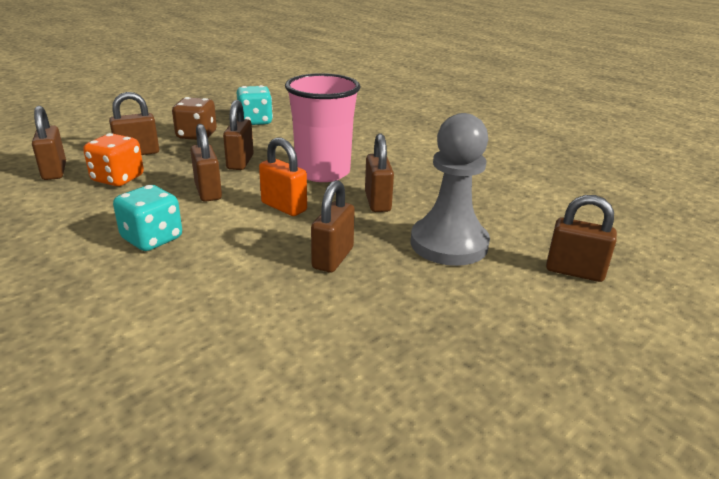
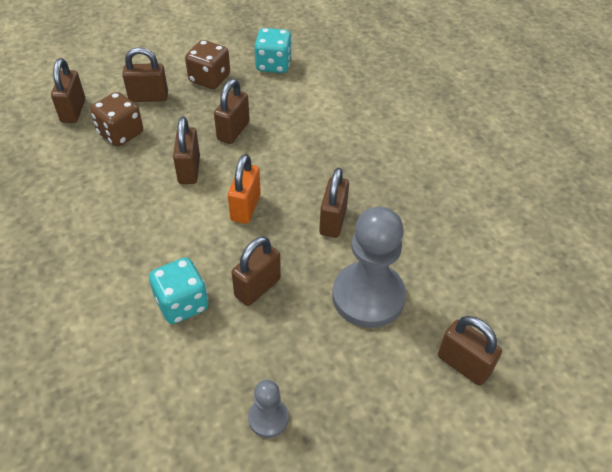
camera: 20 degrees right, 20 degrees up
orange dice [83,133,144,186] -> brown dice [90,92,143,147]
turquoise dice [113,185,182,251] -> turquoise dice moved to [149,257,208,324]
orange padlock [259,137,307,216] -> orange padlock turned 45 degrees clockwise [228,154,261,224]
pink cup [285,73,361,182] -> none
none -> grey pawn [248,380,289,438]

